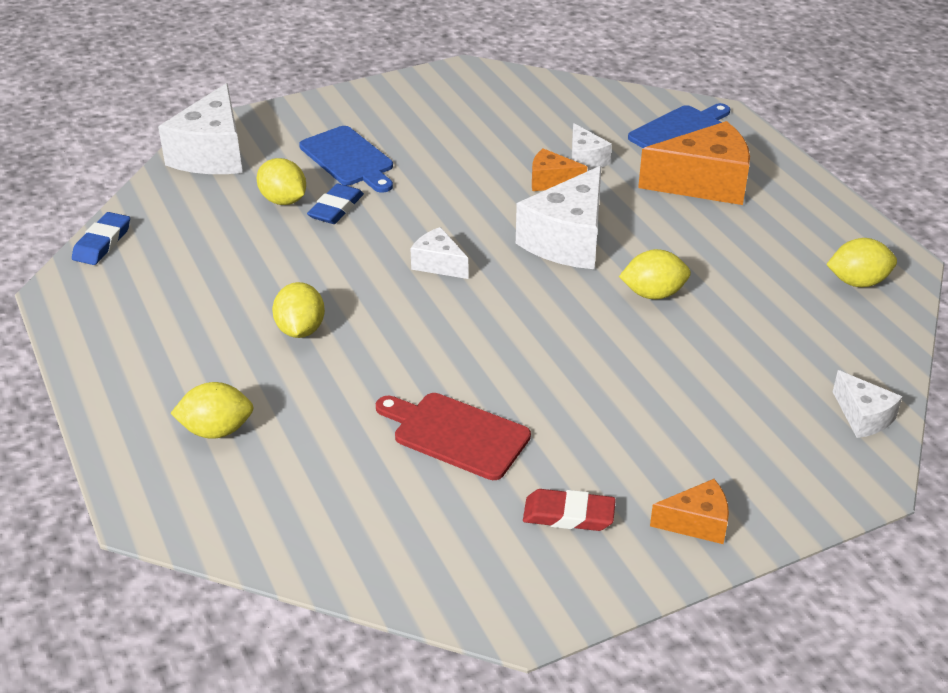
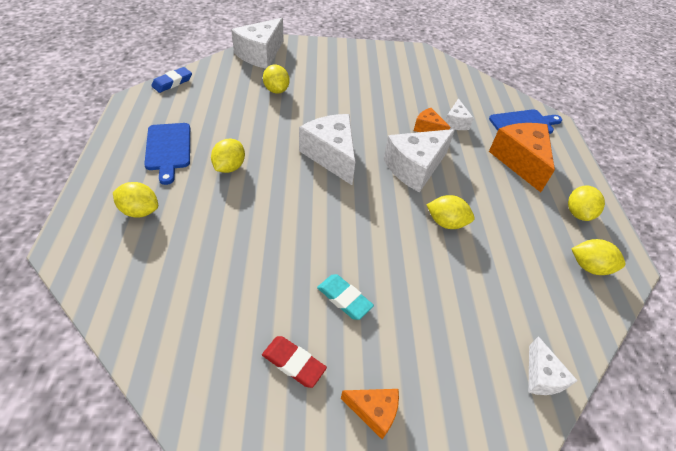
camera: 20 degrees right, 10 degrees up
blue cutting board [299,126,393,193] -> blue cutting board moved to [144,123,190,185]
blue eraser [307,183,364,224] -> none
red cutting board [376,393,531,480] -> none
white cheese [410,227,468,279] -> white cheese [299,114,355,185], size x1.91
orange cheese [638,121,750,205] -> orange cheese turned 120 degrees counterclockwise [489,123,555,192]
none -> turquoise eraser [317,274,374,320]
none -> yellow lemon [568,186,605,221]

